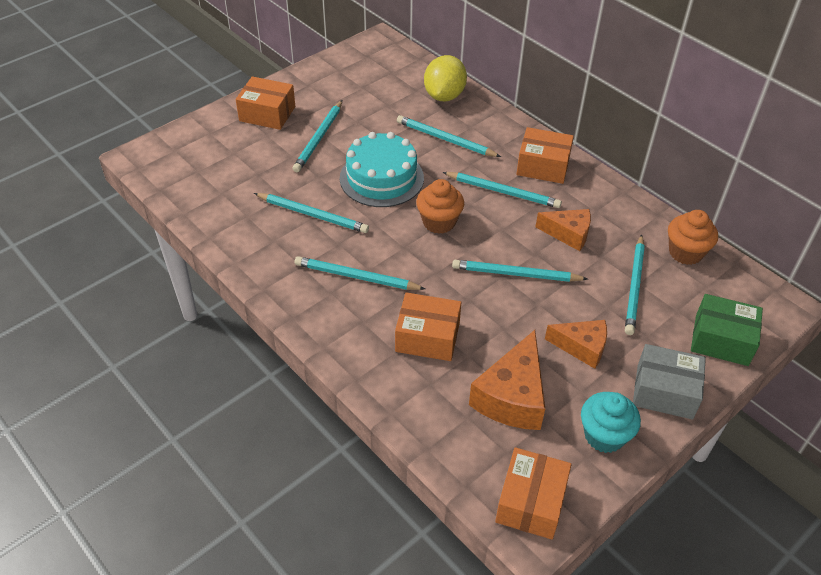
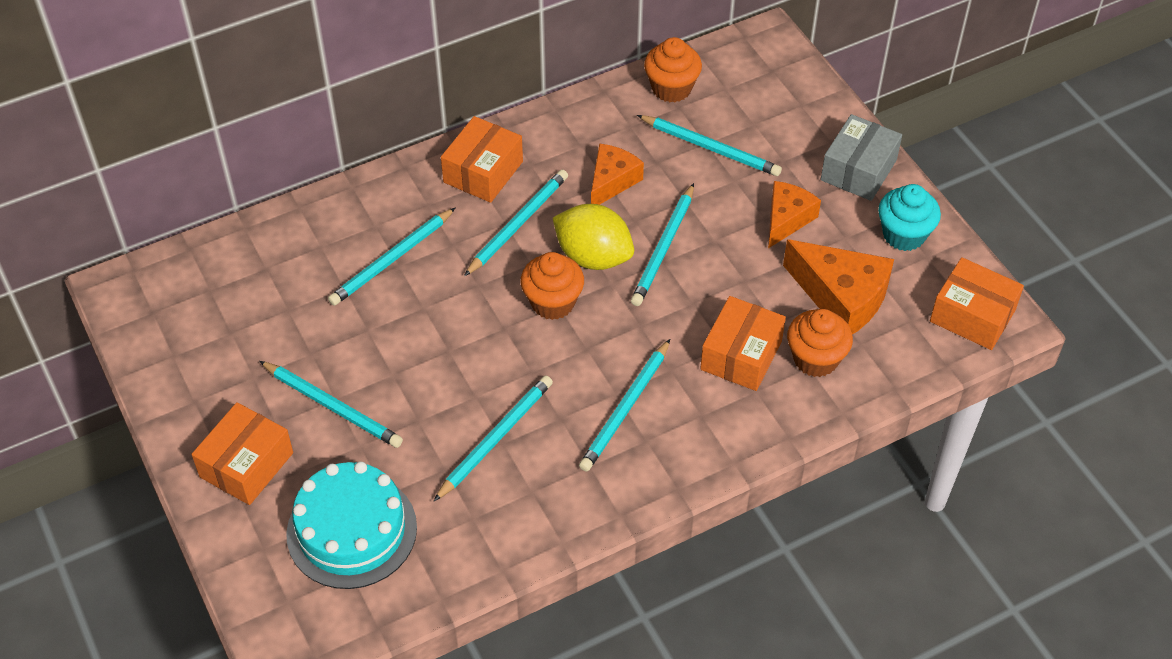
camera: 75 degrees left, 5 degrees up
turquoise cake [340,132,424,207] -> turquoise cake moved to [286,461,417,589]
yellow lemon [424,55,467,102] -> yellow lemon moved to [553,204,634,270]
green box [691,294,763,366] -> none
none -> orange cupcake [787,309,853,377]

